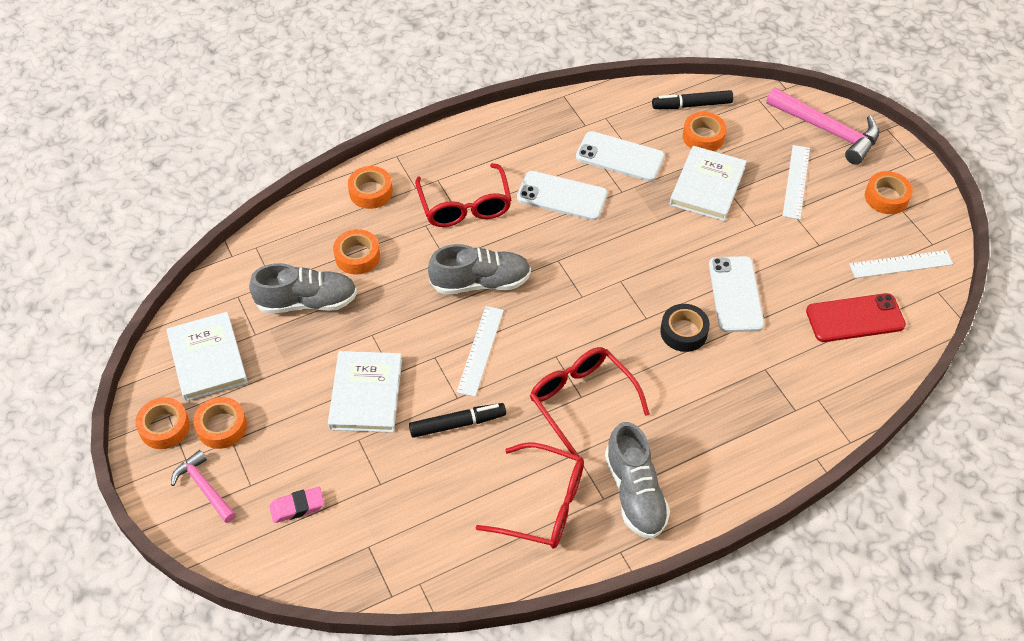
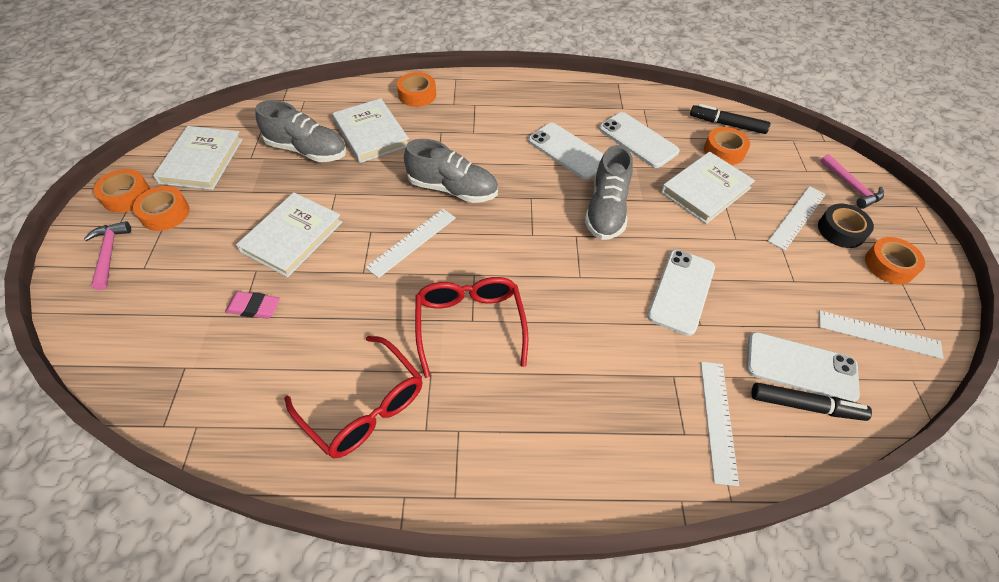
camera: 25 degrees right, 0 degrees up
pink eraser [270,487,324,523] -> pink eraser moved to [225,291,280,319]
orange tape [333,229,380,275] -> white book [333,98,409,163]
black marker [409,403,506,438] -> black marker moved to [751,383,872,421]
red glasses [415,163,511,227] -> none
grey shoe [605,422,670,539] -> grey shoe moved to [585,145,633,240]
black tape [660,304,710,352] -> black tape moved to [818,204,874,248]
pink hammer [766,87,879,165] -> pink hammer [820,154,884,209], size x0.59
red phone [806,293,906,342] -> white phone [746,332,860,402]
none -> white ruler [701,362,739,486]

